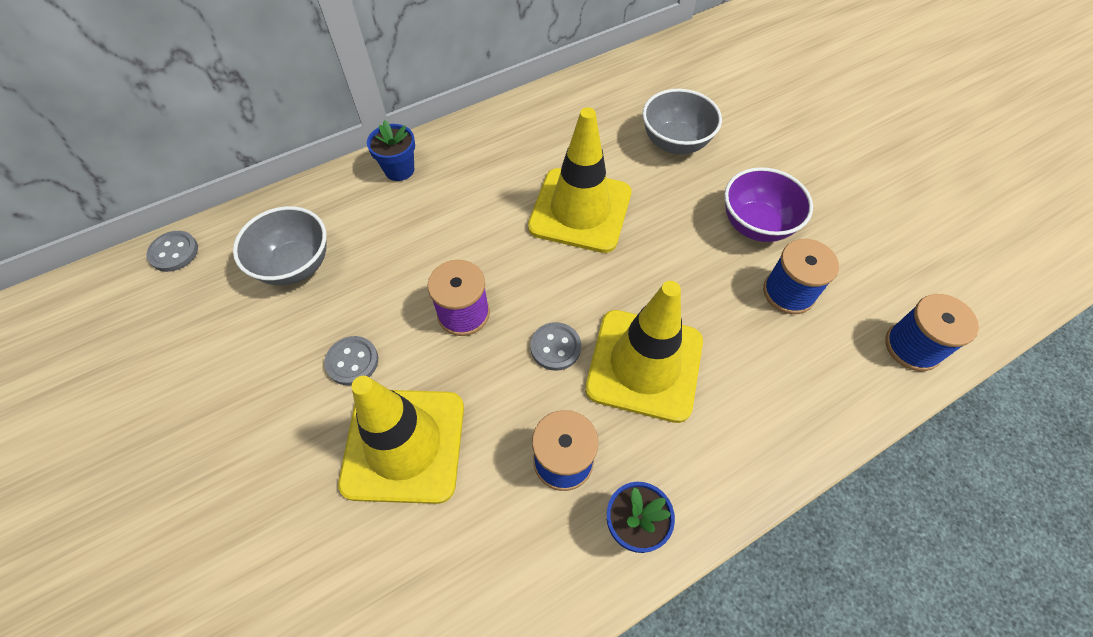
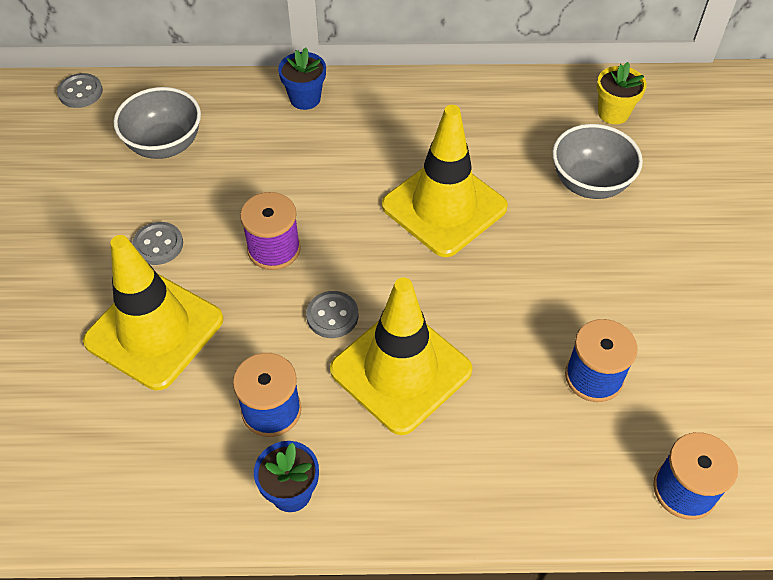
camera: 30 degrees right, 5 degrees down
purple bowl [724,167,813,242] -> none
none -> yellow flower pot [597,62,647,124]

